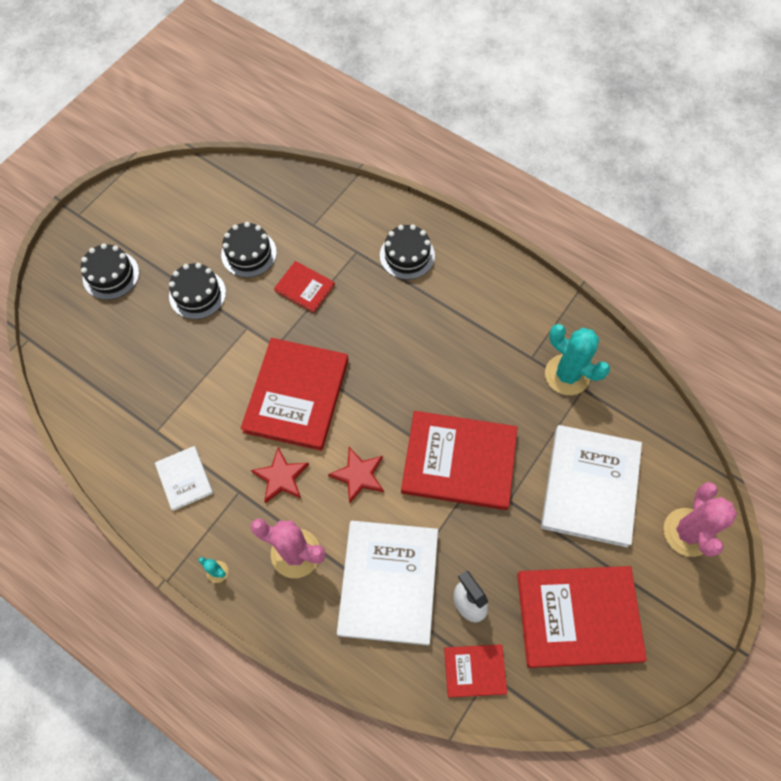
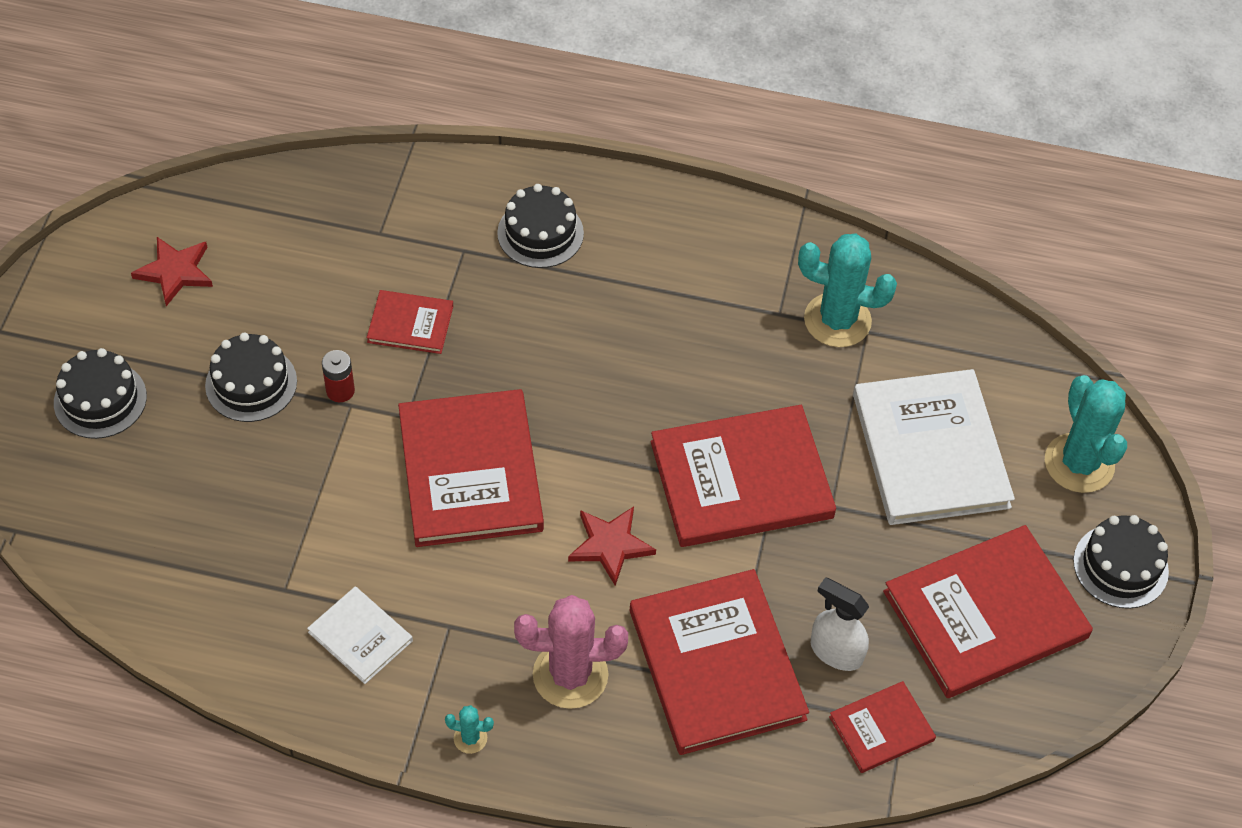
camera: 25 degrees left, 10 degrees down
black cake [221,222,277,278] -> black cake moved to [1073,515,1169,609]
red star [251,447,309,503] -> red star moved to [131,237,213,306]
white book [337,521,438,645] -> red book [630,569,809,755]
pink cactus [664,482,737,557] -> turquoise cactus [1045,375,1127,493]
none -> red battery [322,350,355,402]

